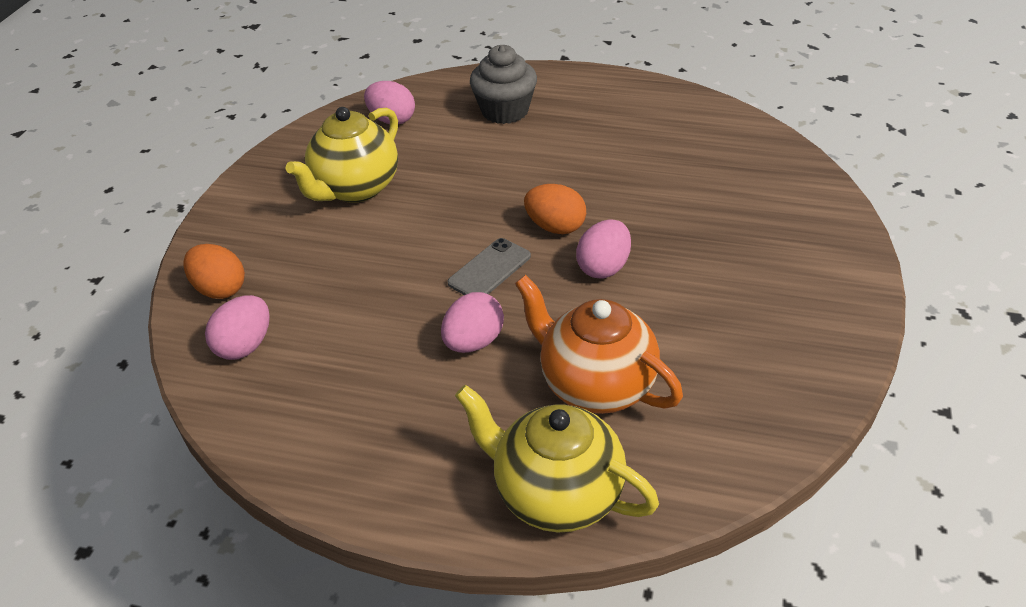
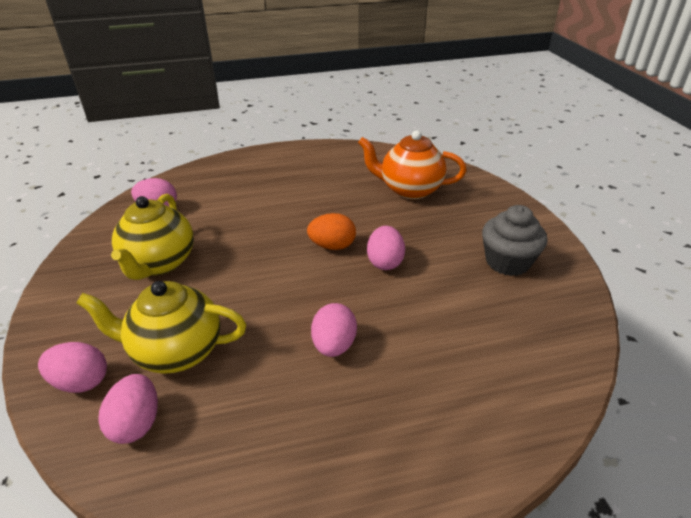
camera: 30 degrees left, 5 degrees down
orange egg [183,244,245,299] -> pink egg [38,342,107,393]
grey phone [447,238,531,295] -> none
yellow teapot [455,385,659,532] -> yellow teapot moved to [76,281,246,374]
grey cupcake [470,45,537,124] -> grey cupcake moved to [482,205,547,276]
orange teapot [515,275,683,414] -> orange teapot moved to [358,130,466,200]

